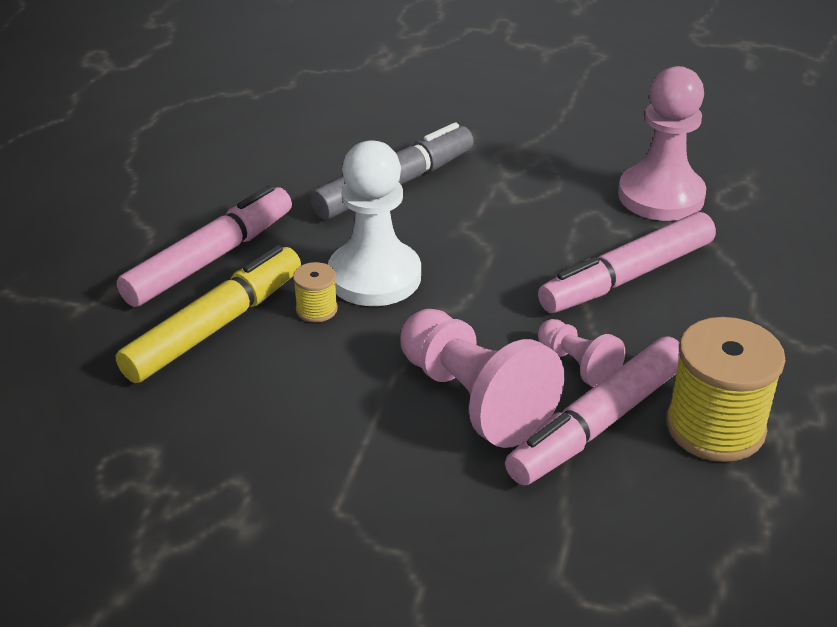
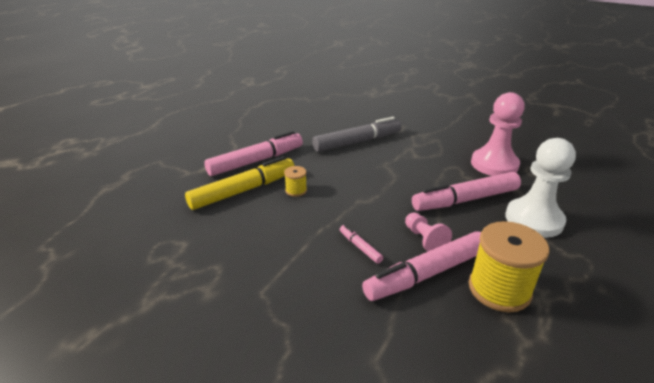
camera: 15 degrees right, 5 degrees down
white pawn [328,140,421,306] -> white pawn moved to [505,138,576,238]
pink pawn [400,309,564,448] -> pink marker [340,225,383,264]

